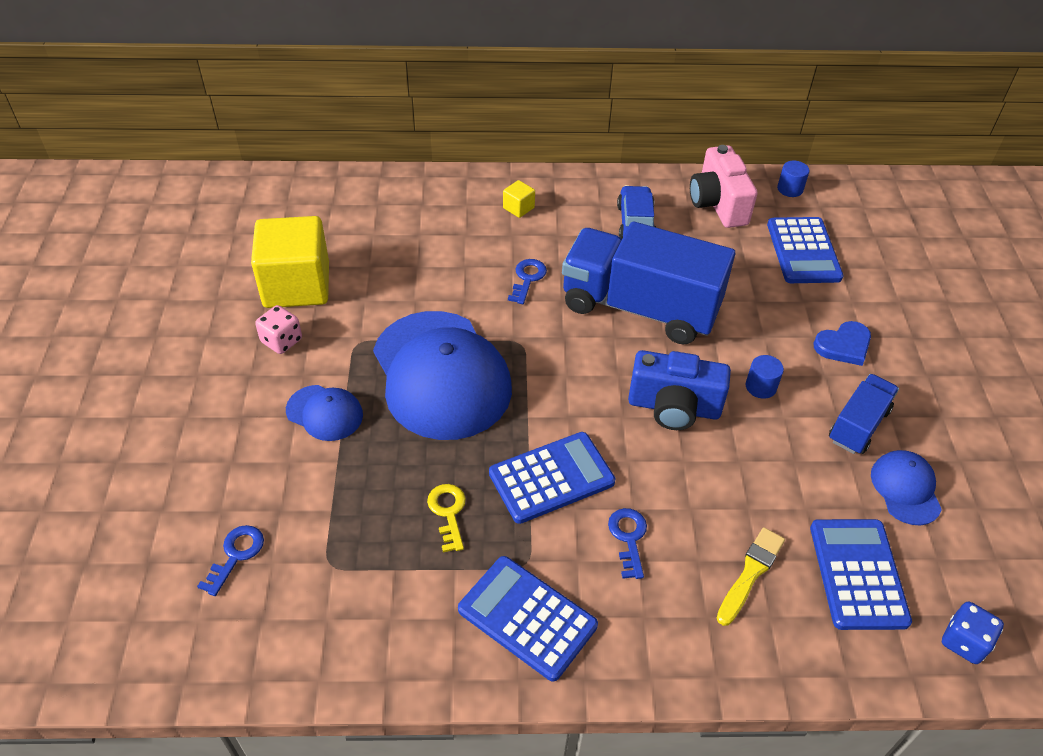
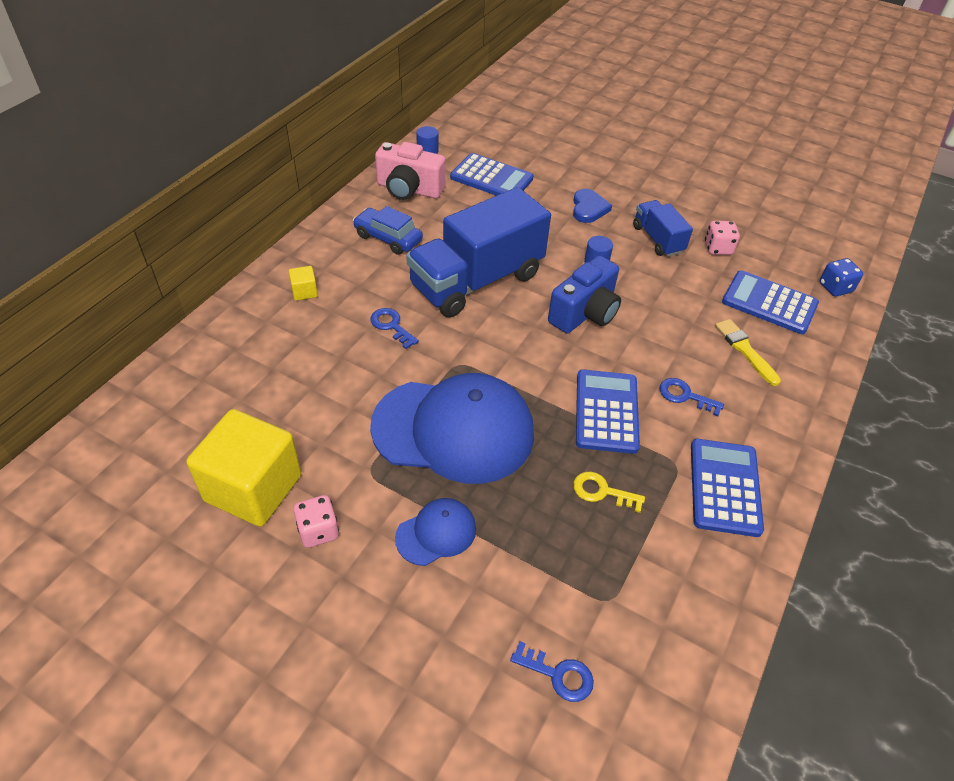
camera: 60 degrees left, 0 degrees up
blue key [197,525,264,596] -> blue key turned 150 degrees clockwise [510,641,594,702]
blue calculator [458,556,598,682] -> blue calculator turned 120 degrees clockwise [691,439,764,537]
blue cap [871,450,942,526] -> pink dice [705,221,740,255]

